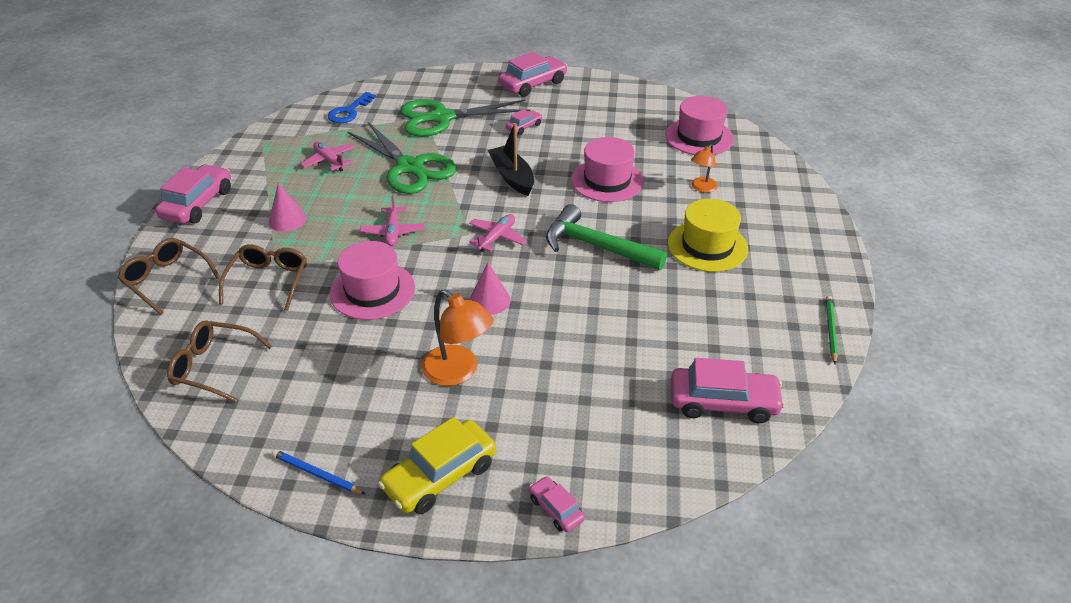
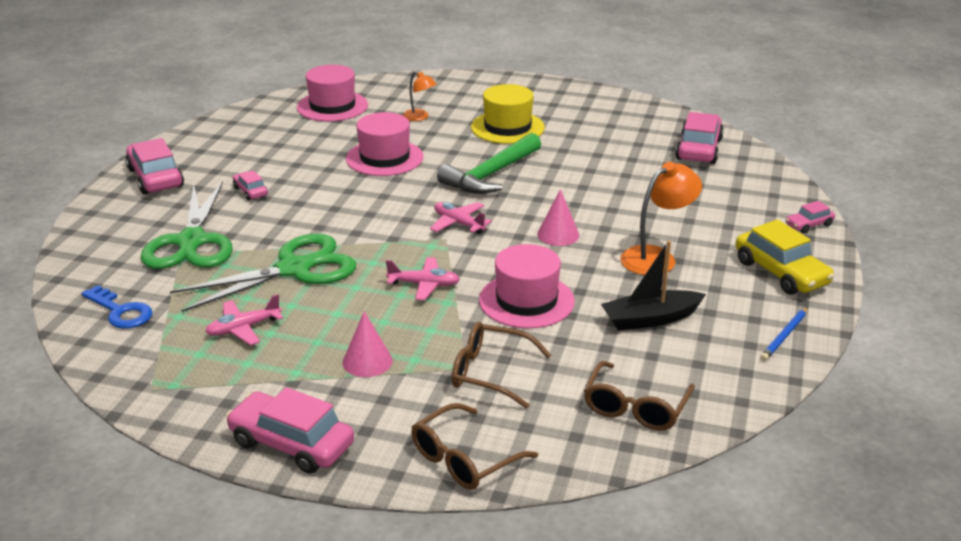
camera: 80 degrees left, 10 degrees down
black boat [488,123,534,196] -> black boat moved to [601,240,706,331]
green pencil [826,296,838,364] -> none

